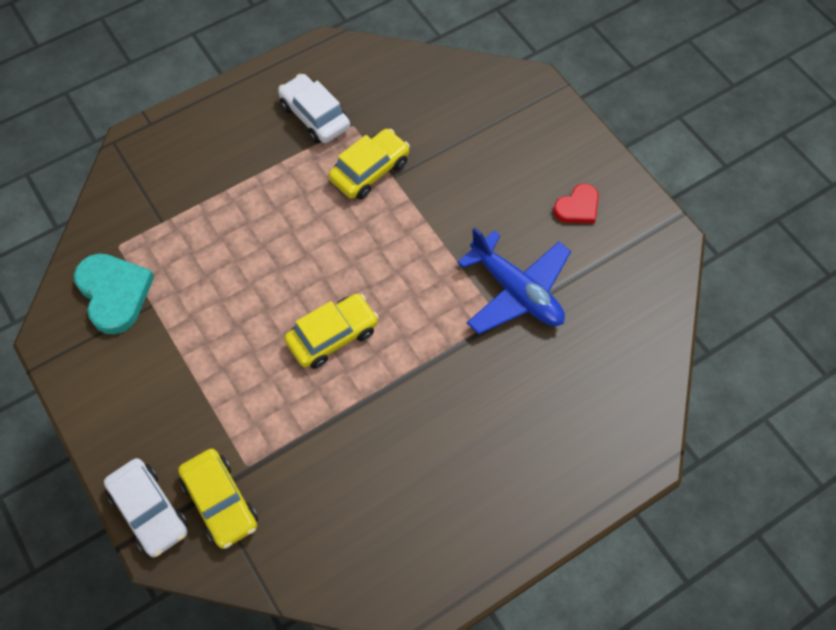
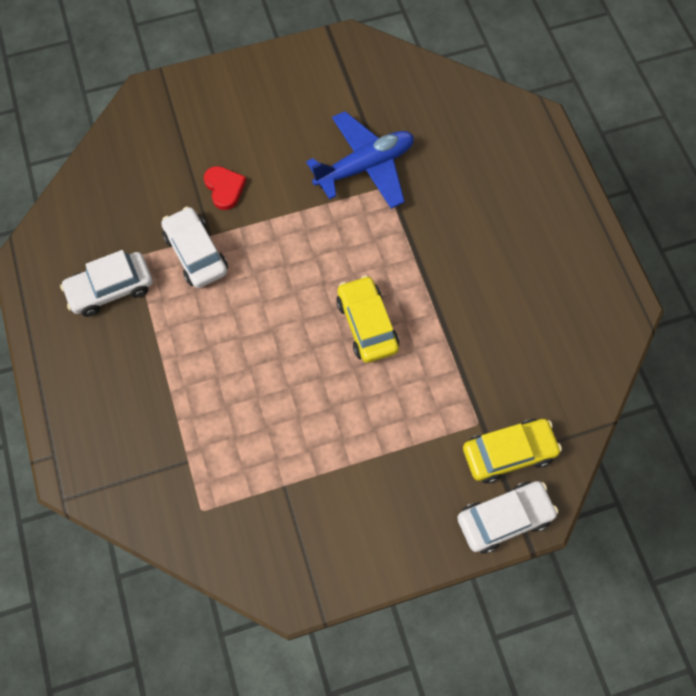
camera: 75 degrees left, 5 degrees up
turquoise heart [74,254,154,334] -> none
yellow car [329,129,410,199] -> white car [161,206,228,288]
red heart [553,184,599,223] -> red heart moved to [204,166,246,210]

